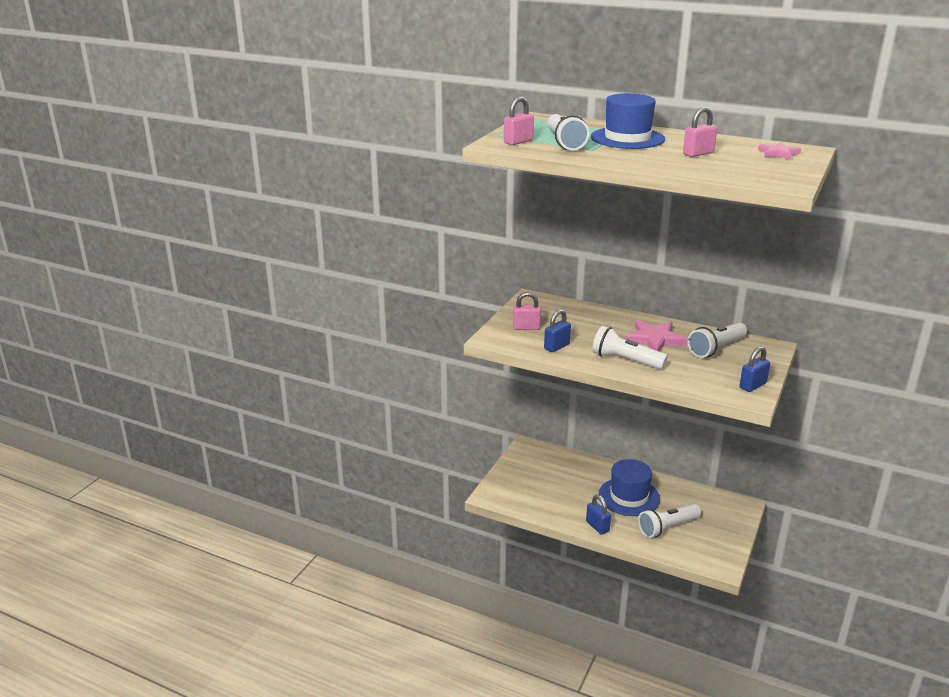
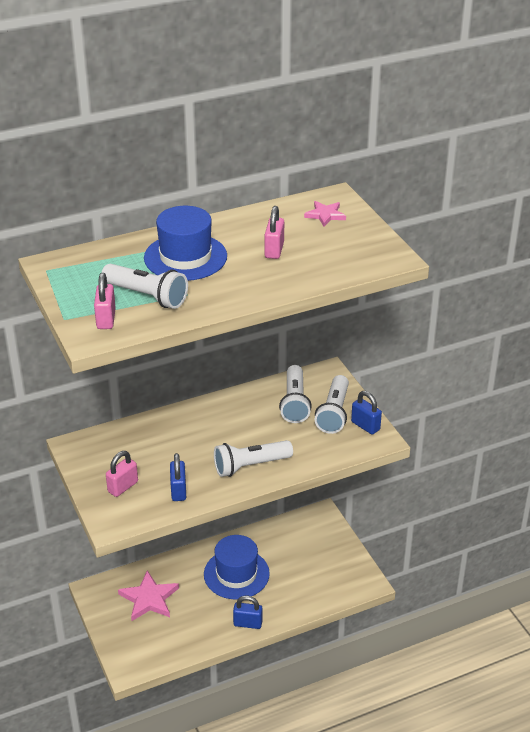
camera: 50 degrees left, 10 degrees up
pink star [625,320,688,352] -> pink star moved to [118,571,179,621]
white flashlight [638,504,701,538] -> white flashlight moved to [315,375,349,434]
blue padlock [739,346,770,392] -> blue padlock turned 45 degrees counterclockwise [351,391,382,435]

